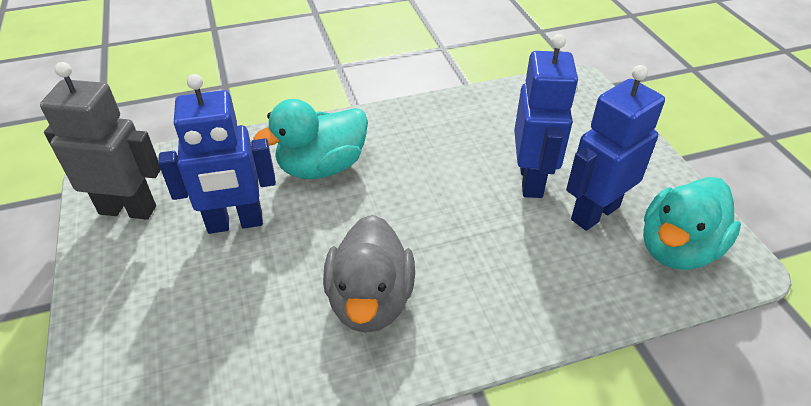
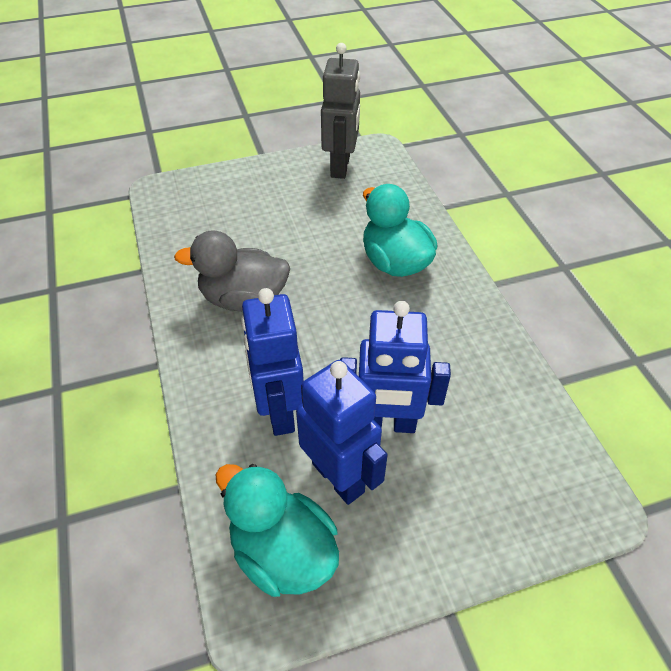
camera: 90 degrees right, 5 degrees up
blue robot [158,74,276,234] -> blue robot moved to [241,288,304,436]

